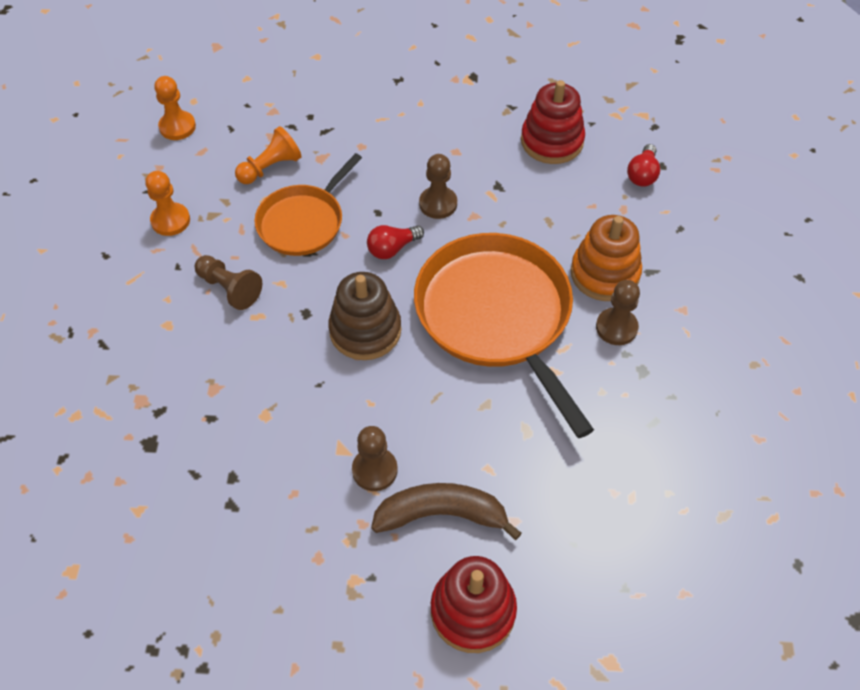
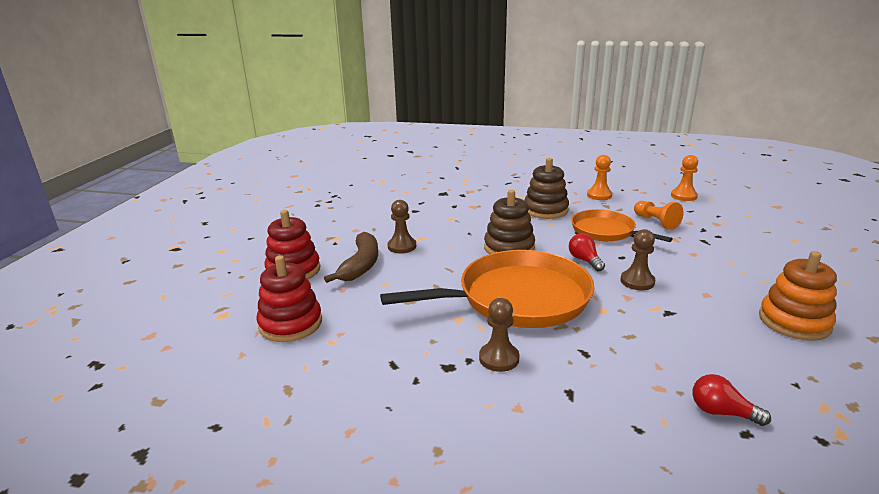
camera: 100 degrees right, 30 degrees down
brown pawn [195,255,262,310] -> brown stacking toy [524,158,569,219]
red stacking toy [521,80,585,164] -> red stacking toy moved to [257,255,322,342]
orange stacking toy [571,215,642,301] -> orange stacking toy moved to [759,251,837,341]

